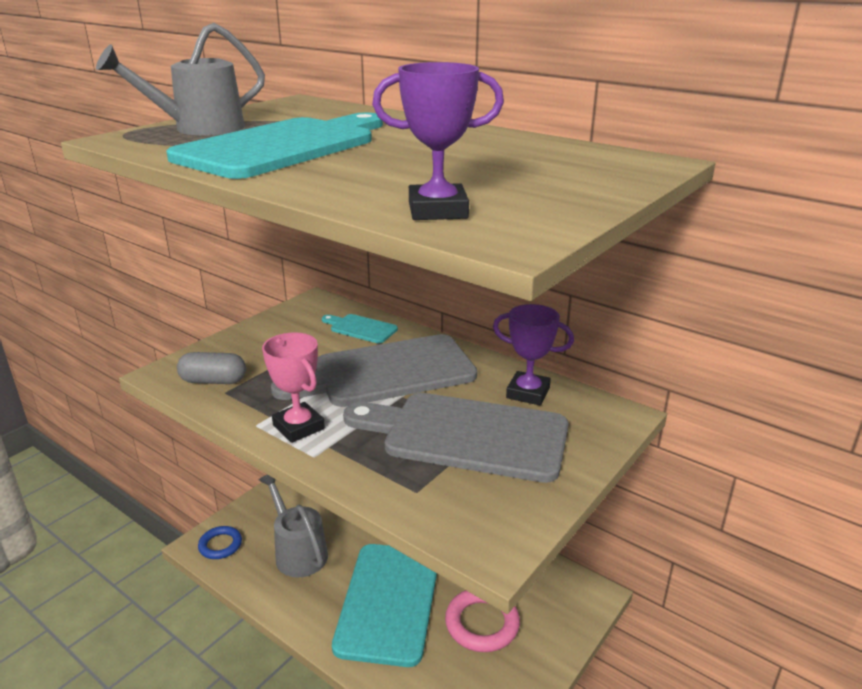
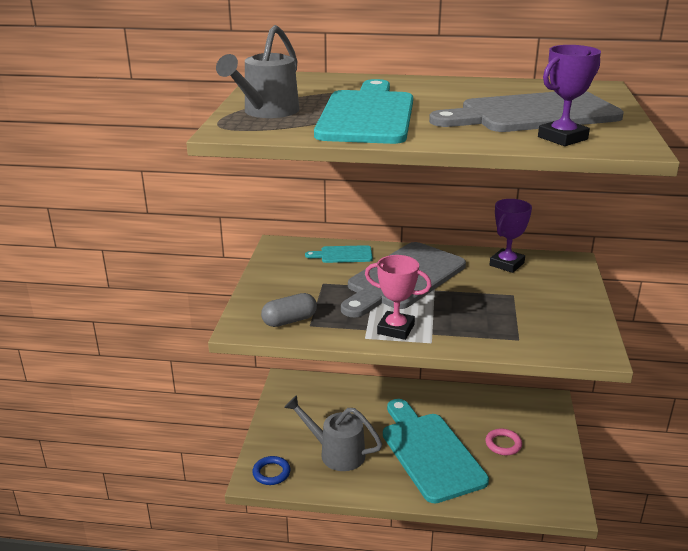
camera: 30 degrees left, 0 degrees up
grey cutting board [343,393,569,483] -> grey cutting board moved to [429,91,624,132]
pink ring [445,590,520,652] -> pink ring [485,429,522,455], size x0.65
purple trophy [493,304,574,406] -> purple trophy turned 45 degrees counterclockwise [490,199,532,273]

